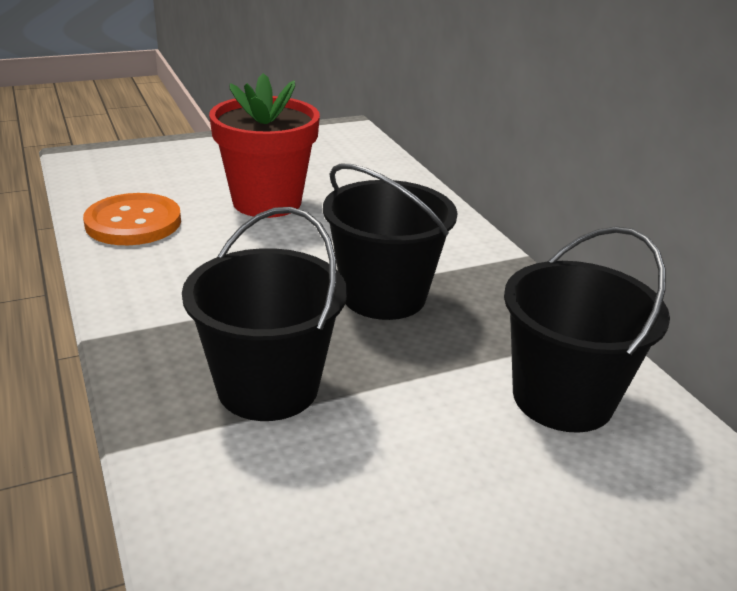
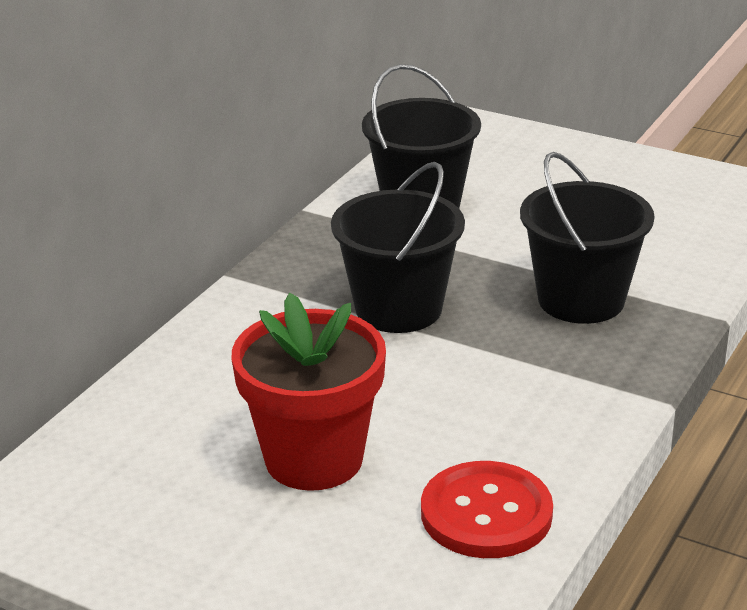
camera: 125 degrees left, 0 degrees up
orange button [83,193,181,245] -> red button [421,461,553,558]

